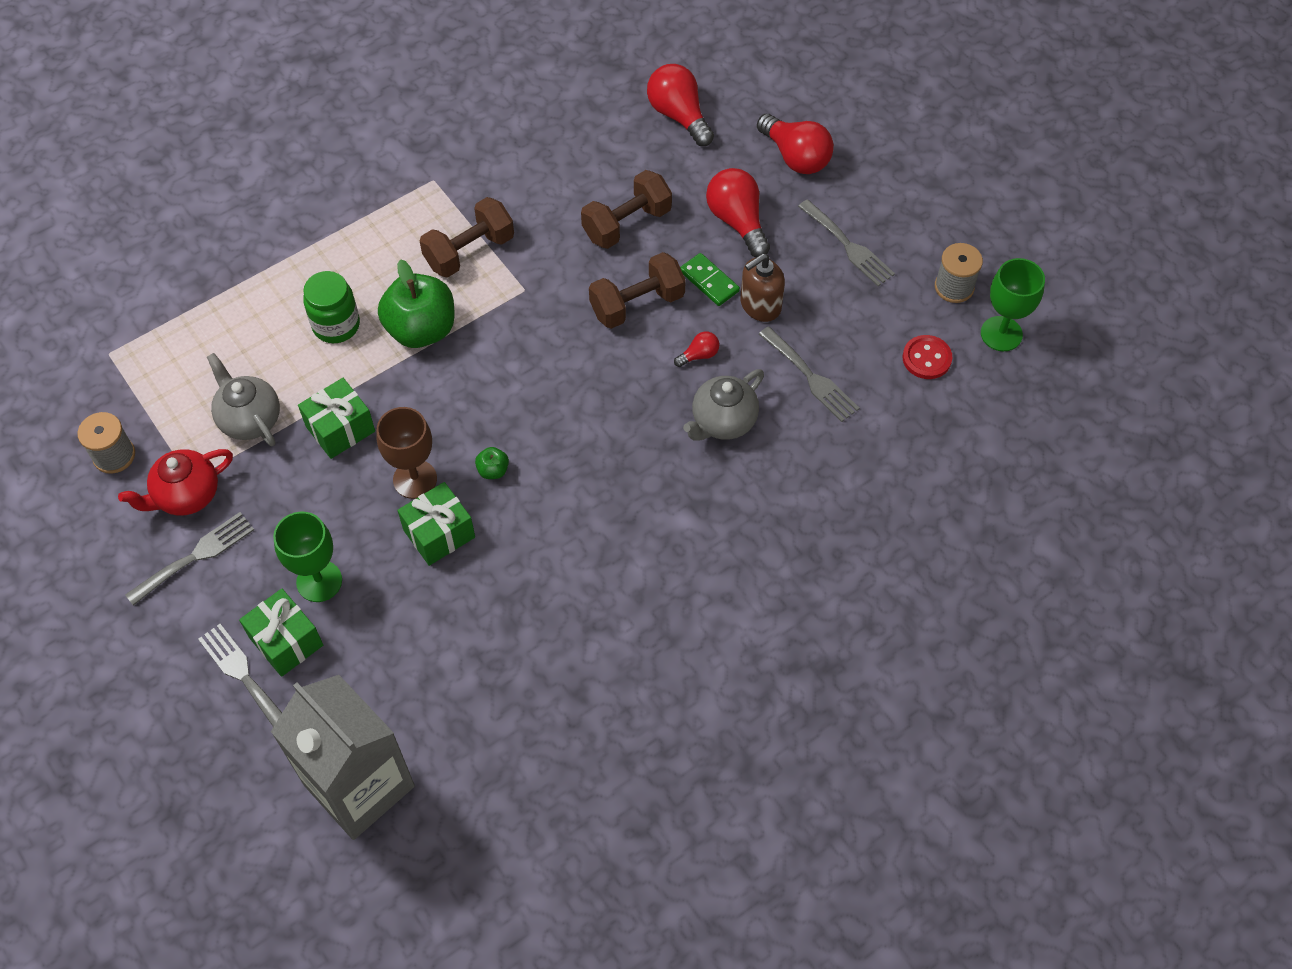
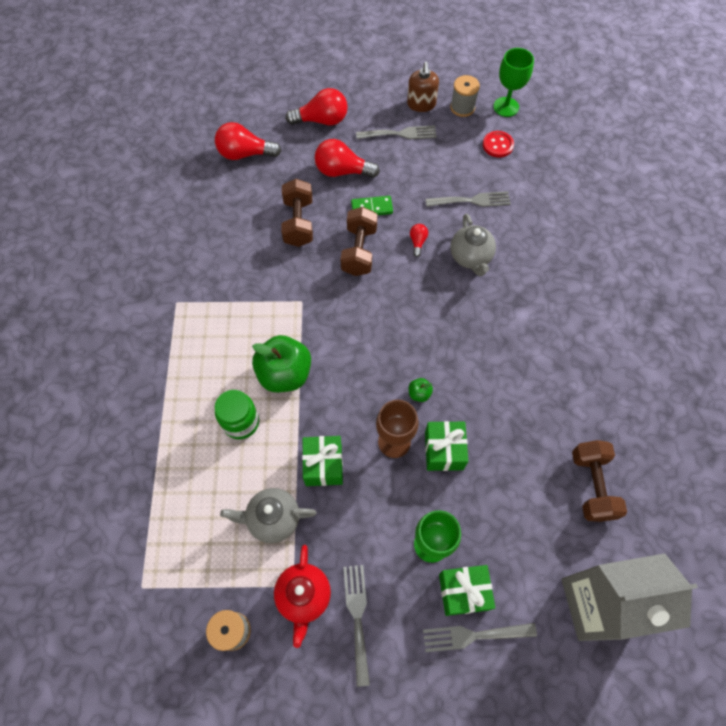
camera: 55 degrees left, 5 degrees up
brown dumbbell [420,197,514,278] -> brown dumbbell moved to [572,440,627,522]
brown soap dispenser [740,254,785,322] -> brown soap dispenser moved to [407,62,439,112]

